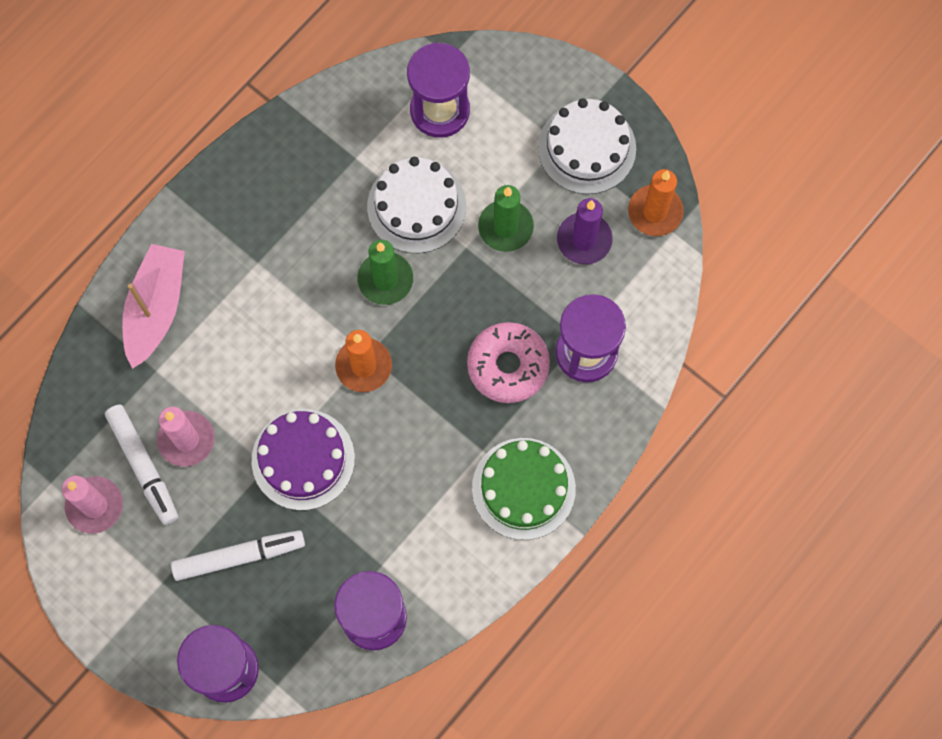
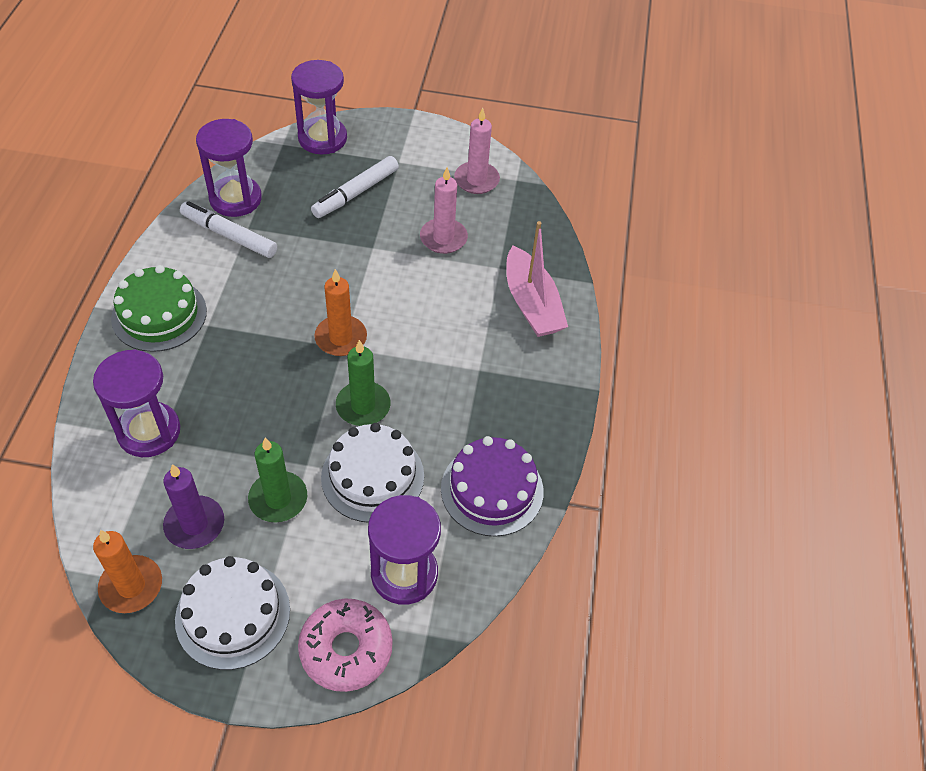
camera: 145 degrees right, 20 degrees down
white marker [105,405,178,525] -> white marker moved to [180,201,277,258]
purple cake [252,409,355,510] -> purple cake moved to [441,436,544,537]
pink donut [467,322,550,403] -> pink donut moved to [298,599,393,692]

